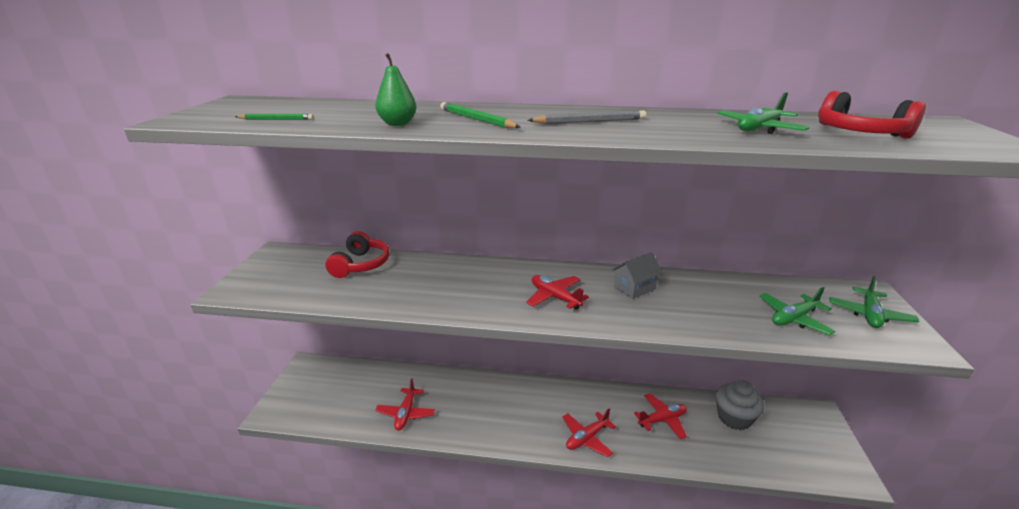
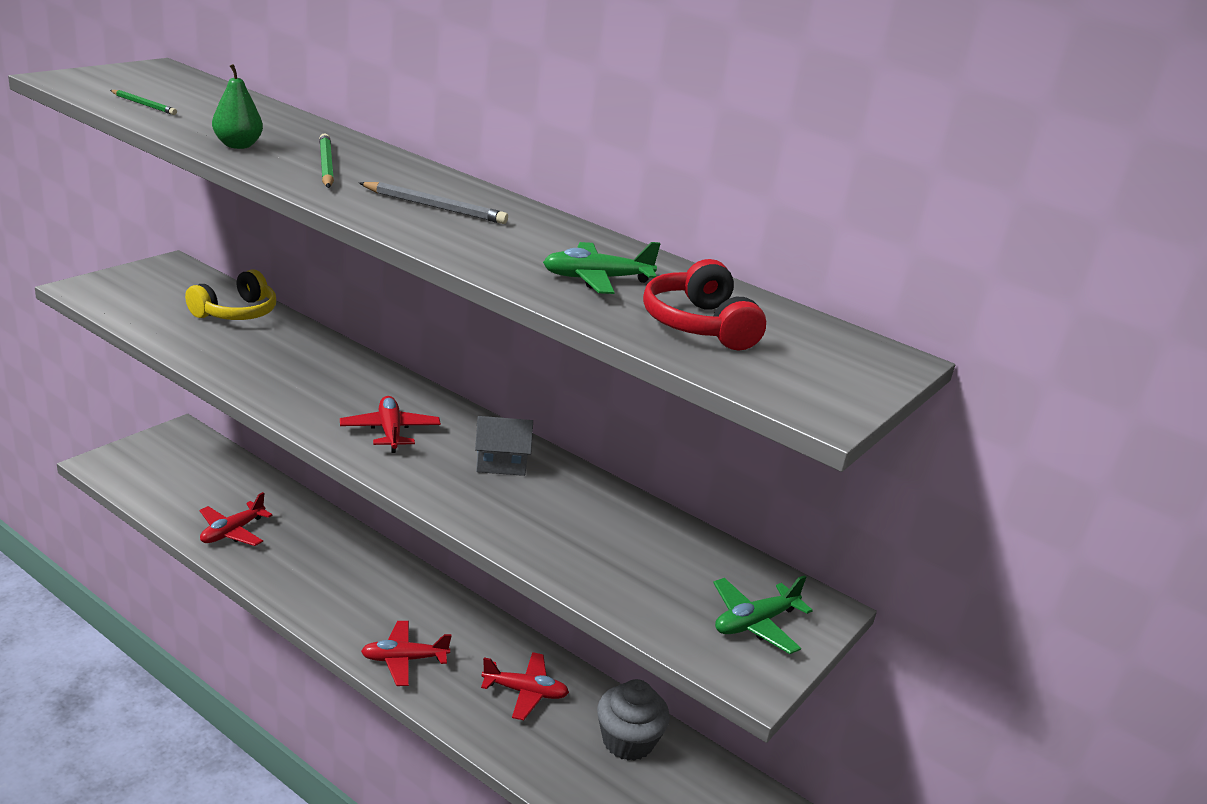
camera: 25 degrees right, 0 degrees up
red headphones [325,231,389,278] -> yellow headphones [185,269,276,320]
green plane [759,287,835,335] -> none

